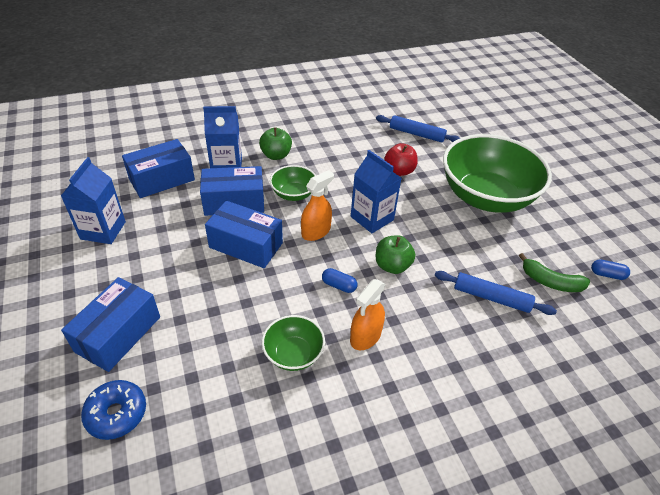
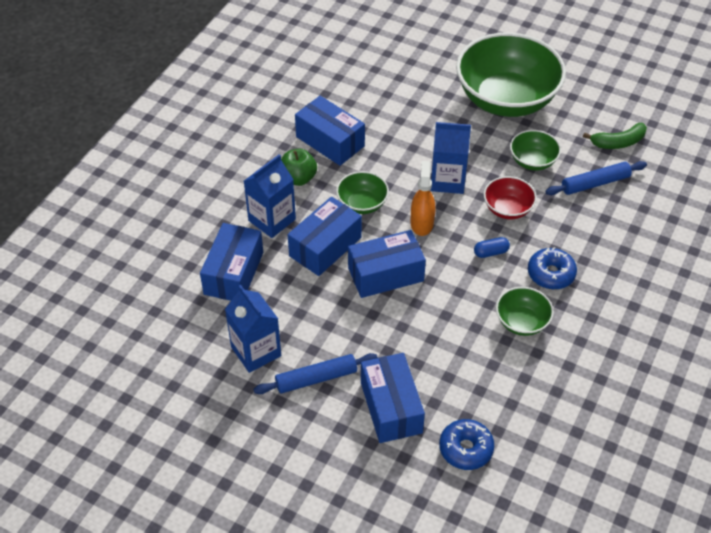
camera: 40 degrees left, 5 degrees up
orange spray bottle [350,279,386,350] -> blue donut [528,247,577,289]
blue rolling pin [376,115,460,143] -> blue rolling pin moved to [254,353,378,394]
green apple [376,235,415,274] -> red bowl [484,176,537,219]
red apple [384,143,418,176] -> none
blue capsule [591,260,630,280] -> none
none -> blue box [295,96,365,166]
none -> green bowl [510,130,561,171]

